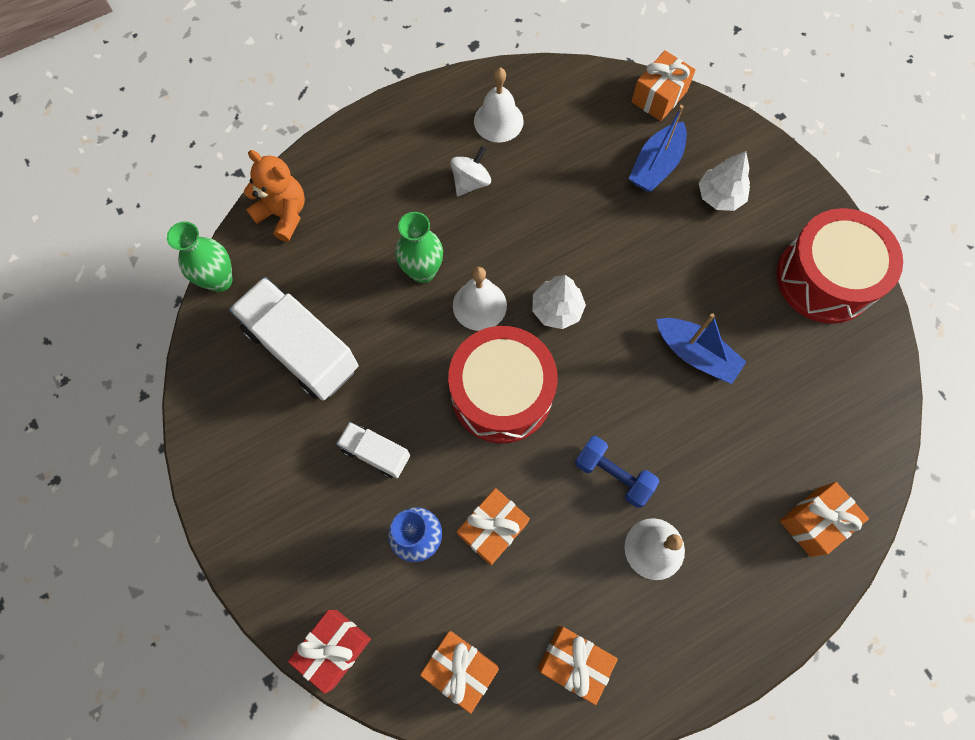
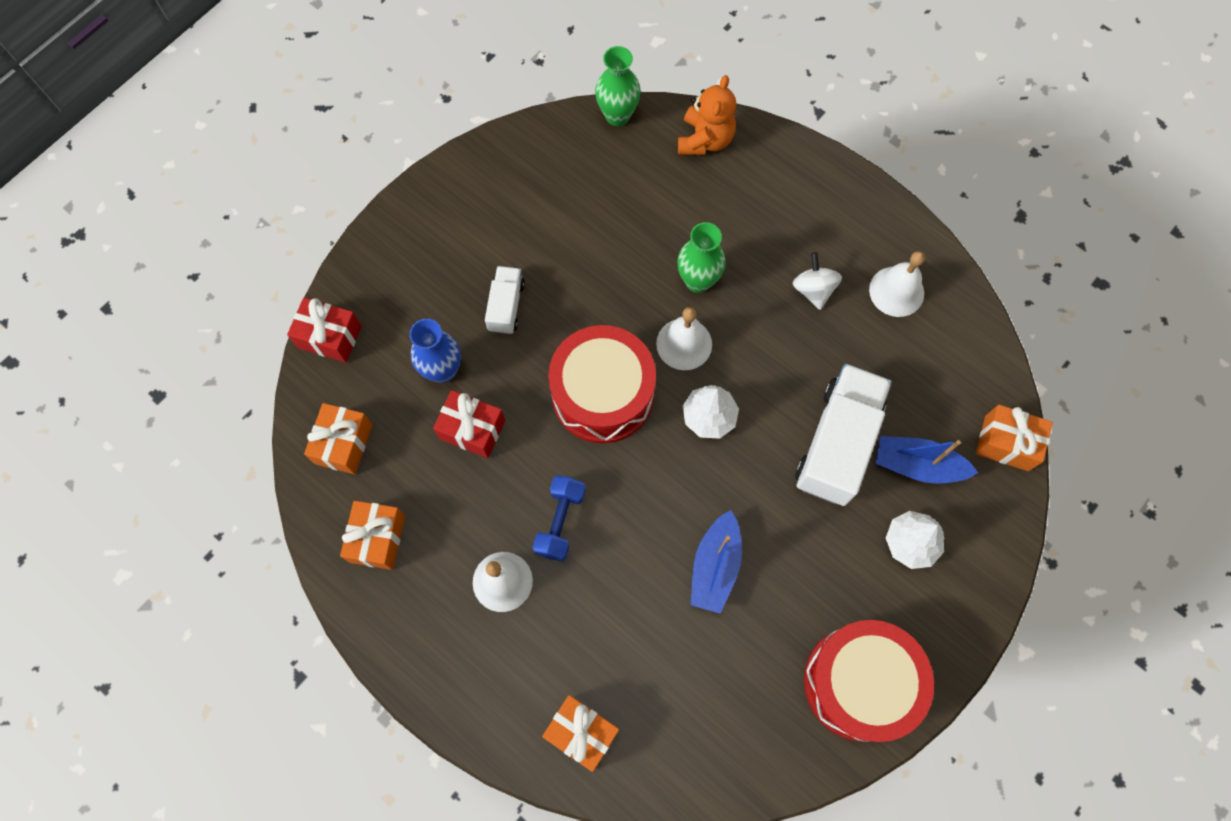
camera: 70 degrees right, 0 degrees up
white truck [229,277,359,400] -> white truck moved to [795,364,892,506]
white spinning top [450,146,491,196] -> white spinning top turned 120 degrees counterclockwise [793,252,842,310]
orange gift [457,488,530,565] -> red gift [433,390,505,458]

